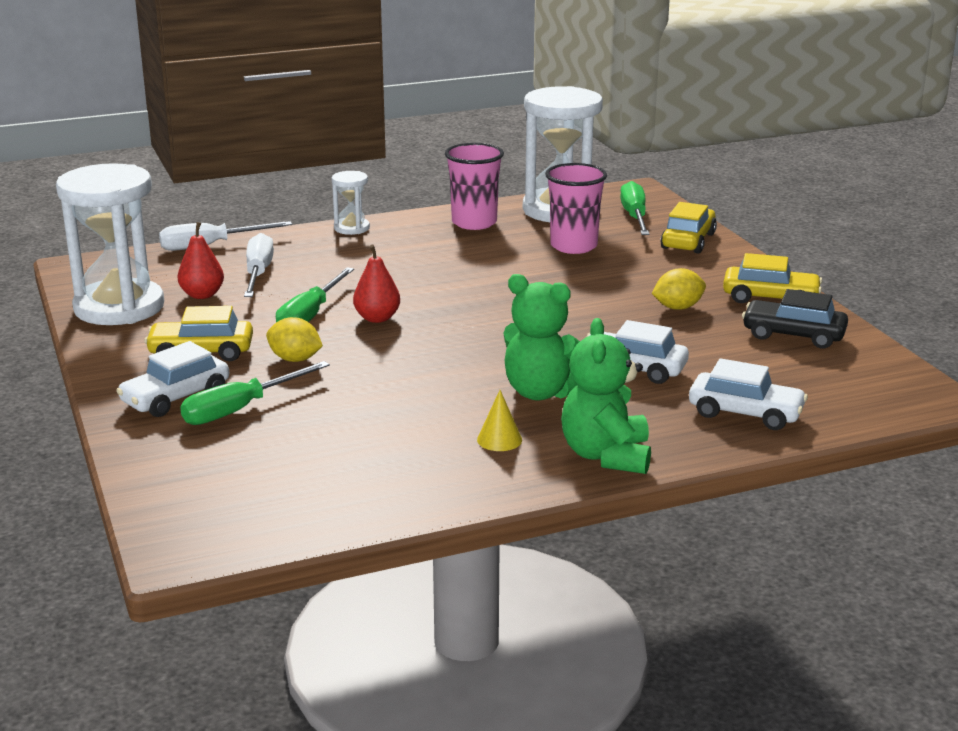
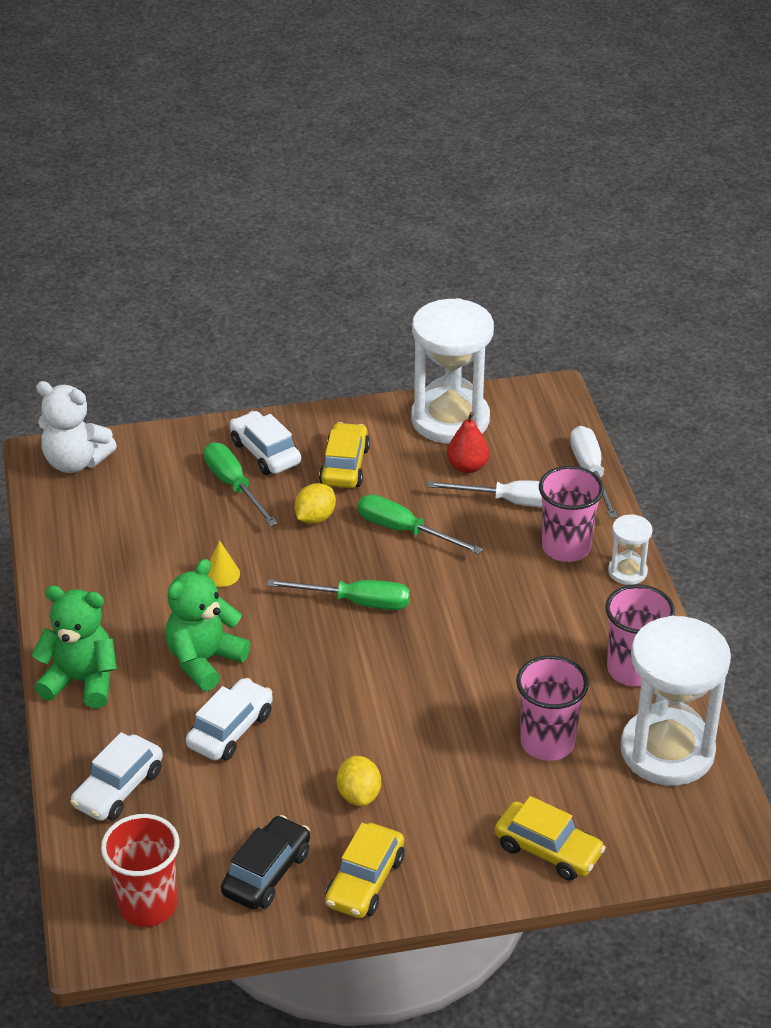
camera: 100 degrees right, 15 degrees up
red pear [353,245,400,323] -> none
yellow cone [477,390,522,451] -> yellow cone moved to [207,540,240,587]
green screwdriver [620,181,649,235] -> green screwdriver moved to [267,579,410,610]
none -> white teddy bear [36,381,117,473]
none -> red cup [101,814,180,927]
none -> pink cup [539,466,604,562]

